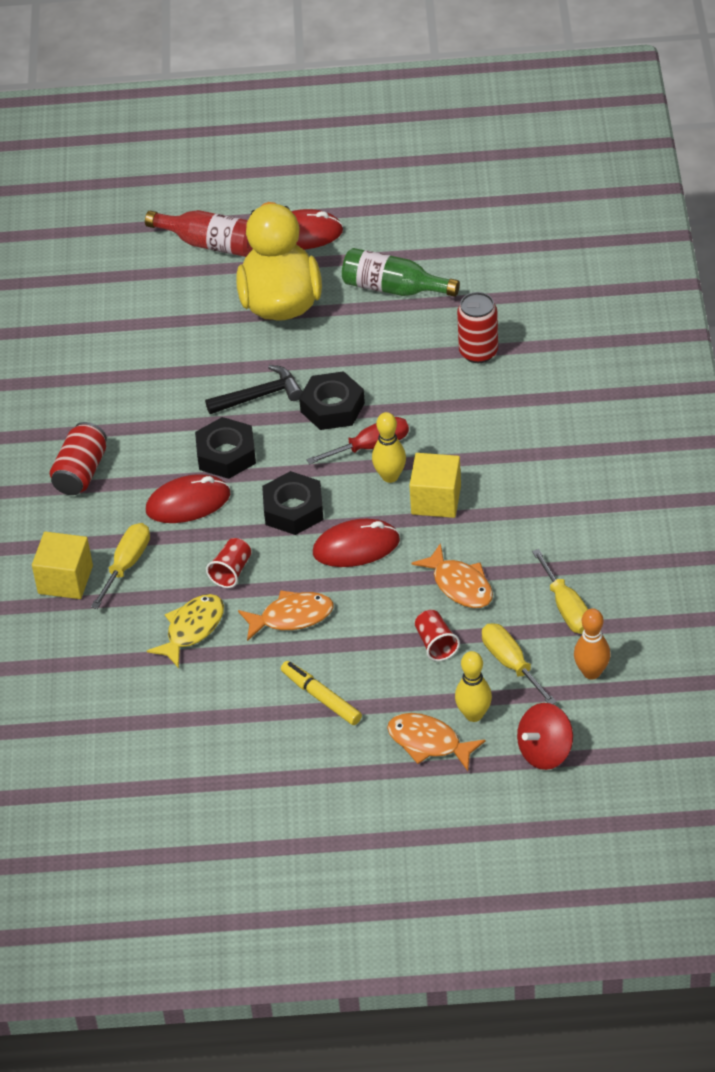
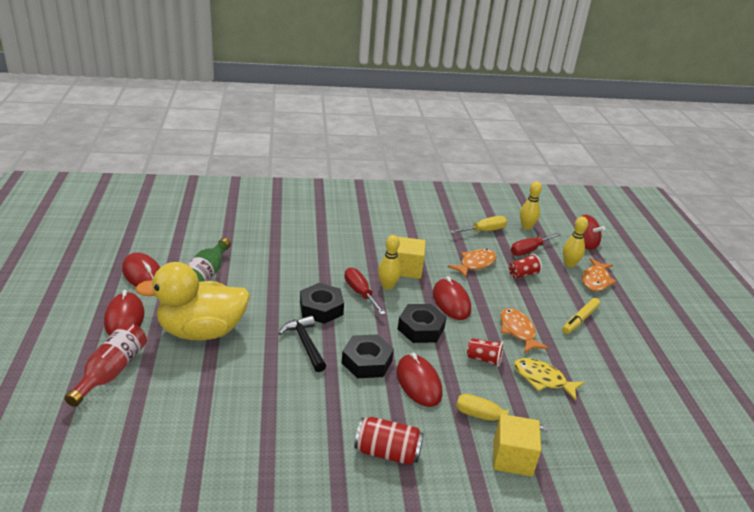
camera: 100 degrees left, 15 degrees down
red can [457,292,498,363] -> none
yellow screwdriver [482,623,557,704] -> red screwdriver [511,233,561,256]
orange bowling pin [574,608,611,679] -> yellow bowling pin [520,181,542,230]
none -> red mouse [122,252,161,287]

